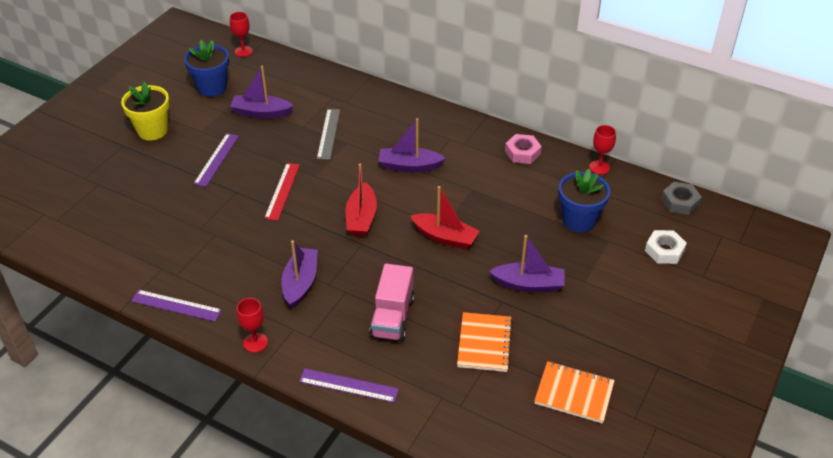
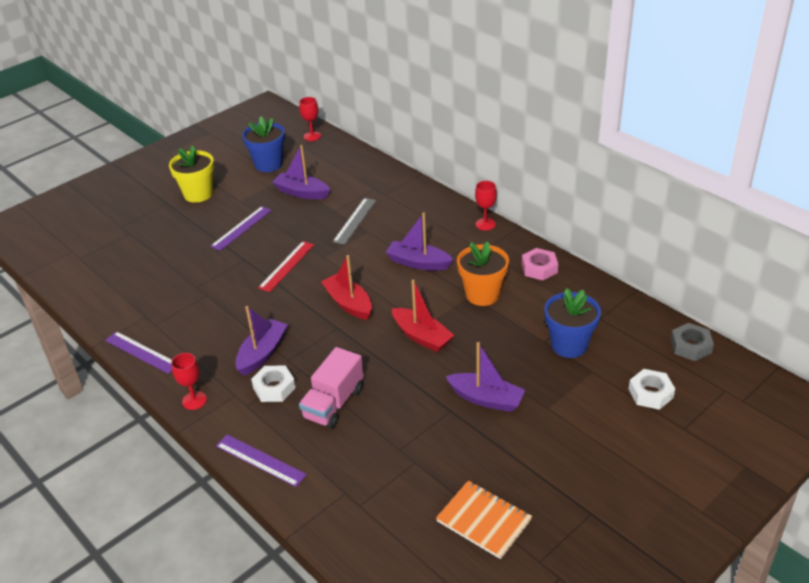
camera: 20 degrees right, 5 degrees down
red boat [346,164,377,236] -> red boat turned 120 degrees clockwise [321,255,372,320]
orange notebook [457,312,513,372] -> none
red goblet [589,125,616,175] -> red goblet moved to [475,181,497,230]
none -> white nut [251,365,296,402]
none -> orange flower pot [457,241,509,306]

